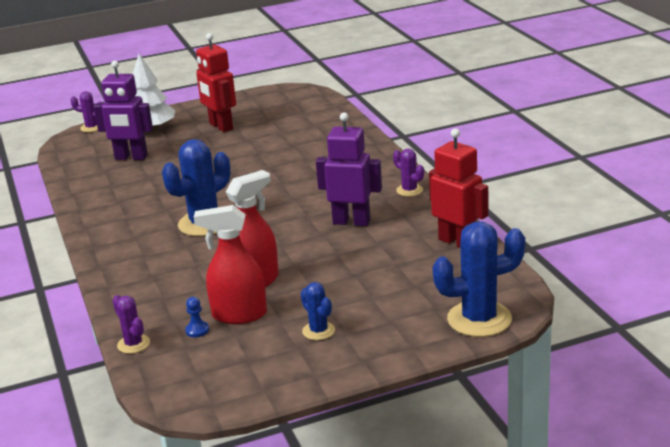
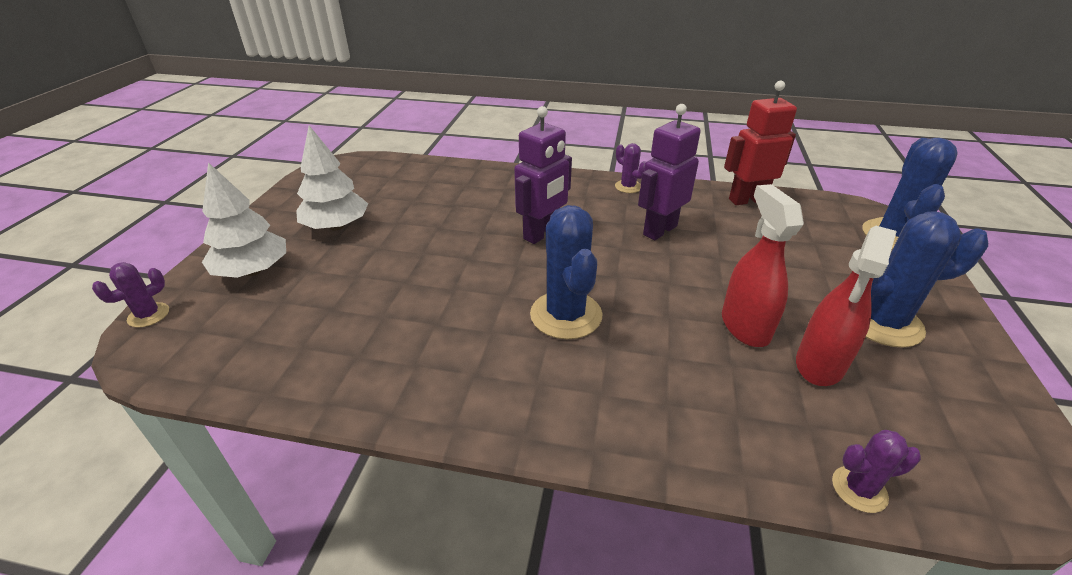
camera: 60 degrees left, 10 degrees up
purple robot [94,61,153,160] -> purple robot moved to [514,106,572,244]
blue pawn [185,297,209,337] -> none
red robot [196,33,236,132] -> white tree [296,126,368,231]
blue cactus [301,282,335,340] -> blue cactus [866,211,988,348], size x1.94
purple cactus [393,148,424,197] -> purple cactus turned 60 degrees clockwise [615,143,646,193]

